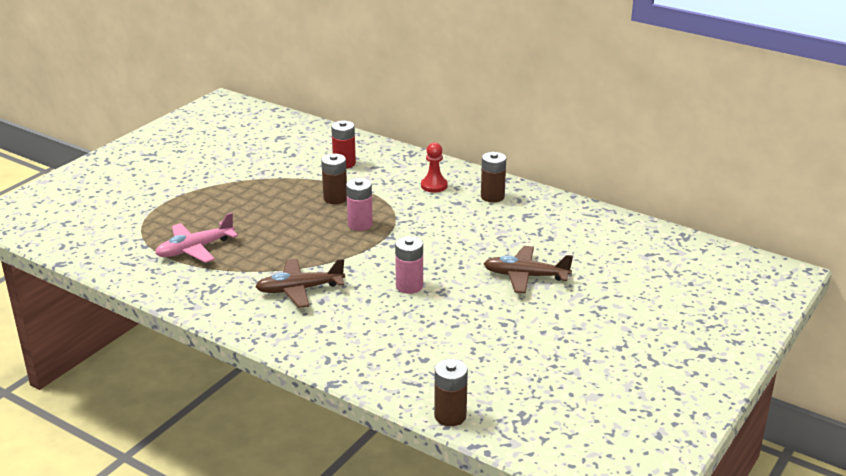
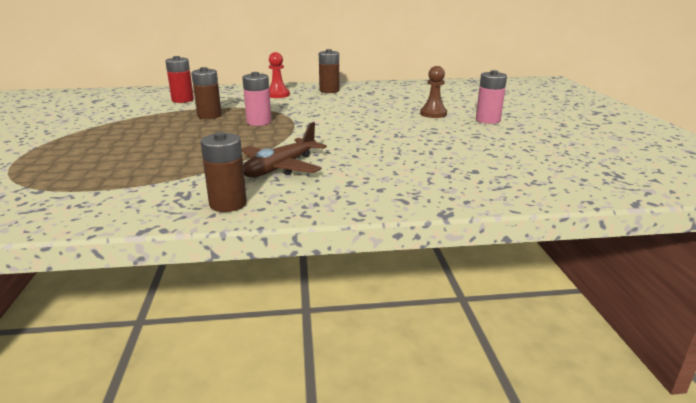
camera: 40 degrees left, 5 degrees down
pink plane [155,213,238,263] -> none
pink battery [395,236,423,294] -> pink battery moved to [476,70,507,124]
brown battery [434,359,468,426] -> brown battery moved to [200,132,247,212]
brown plane [484,246,573,293] -> brown pawn [420,66,447,118]

